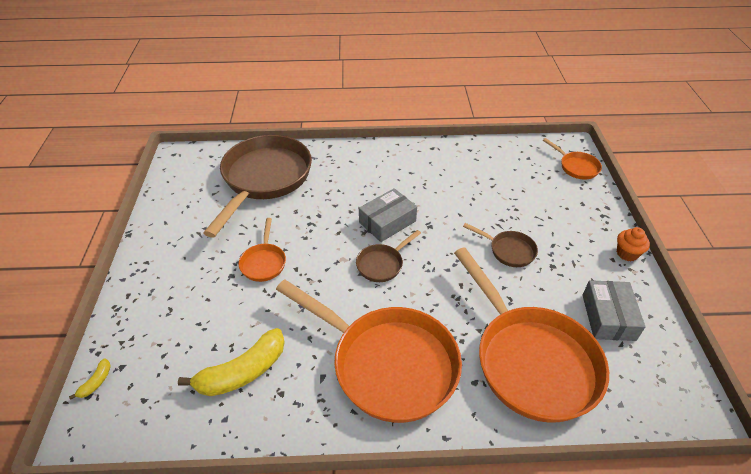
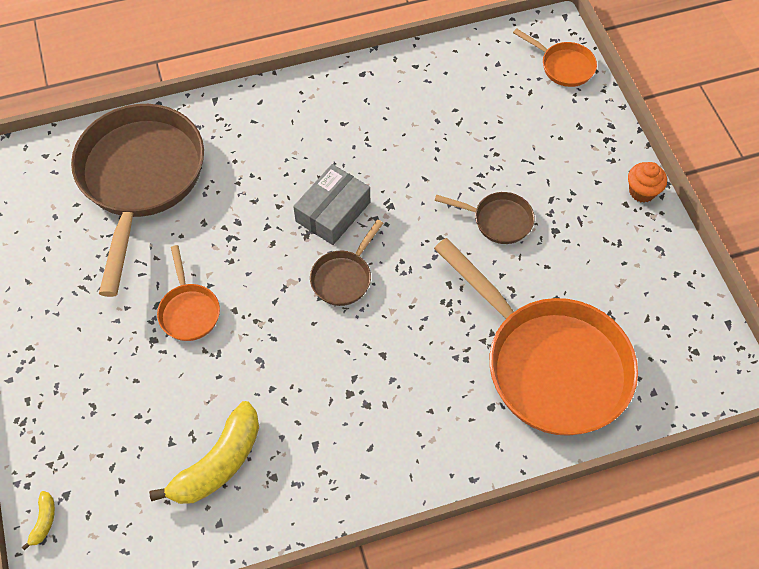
camera: 15 degrees left, 15 degrees up
orange pan [276,279,462,423] -> none
grey box [582,280,646,341] -> none

